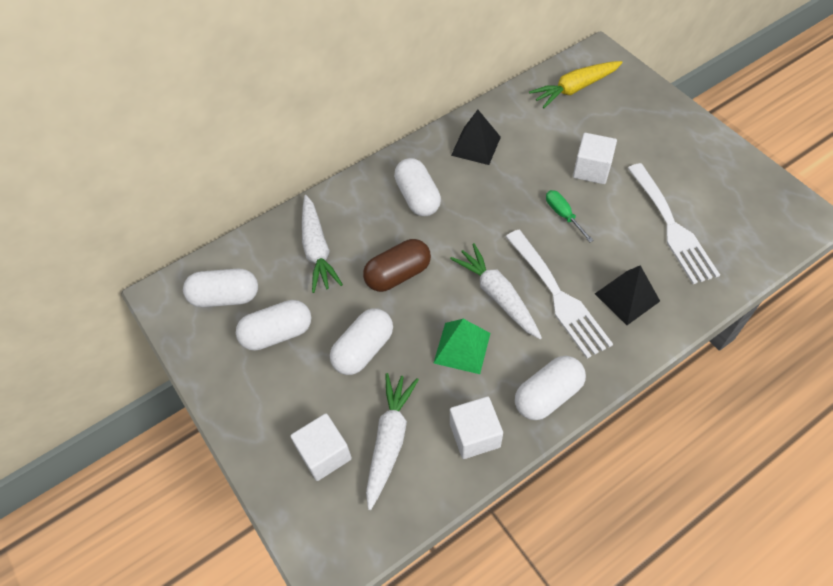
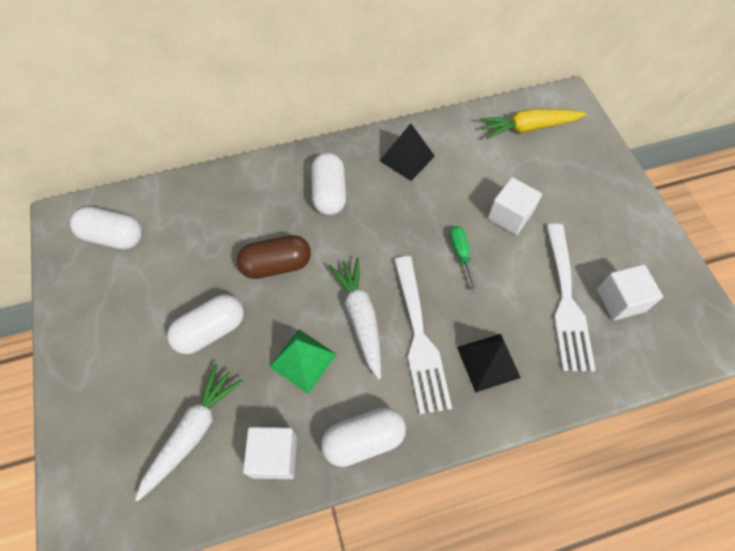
camera: 15 degrees right, 5 degrees up
white capsule [236,300,311,351] -> none
white cube [290,413,352,481] -> white cube moved to [597,264,663,321]
white carrot [302,195,343,293] -> none

